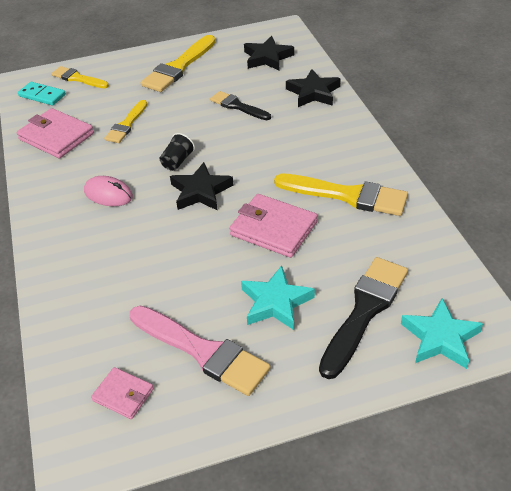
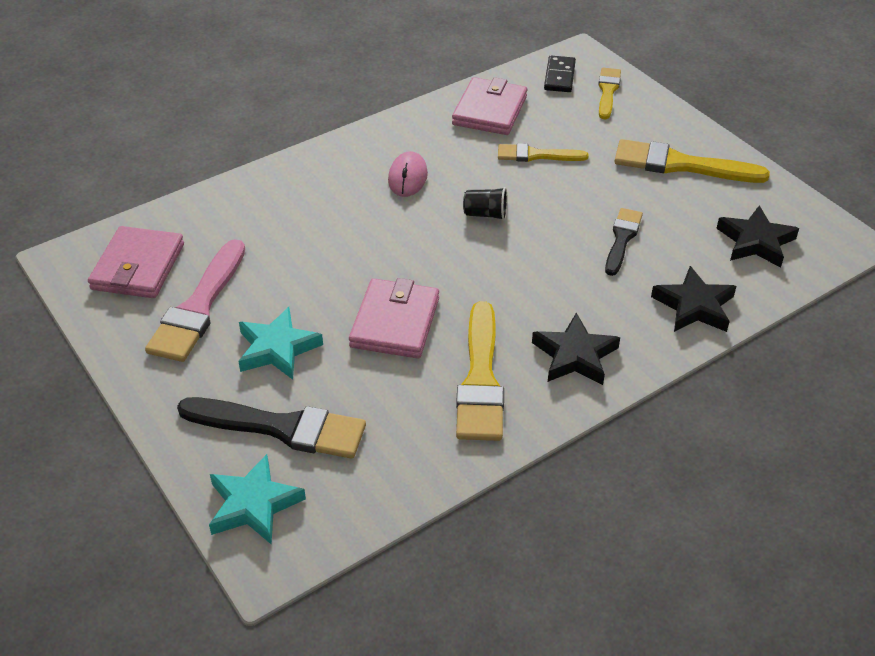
camera: 70 degrees right, 0 degrees up
turquoise domino [18,82,66,106] -> black domino [544,56,576,92]
pink wallet [91,367,154,419] -> pink wallet [88,226,184,298], size x1.76
black star [170,162,233,211] -> black star moved to [532,313,620,385]

